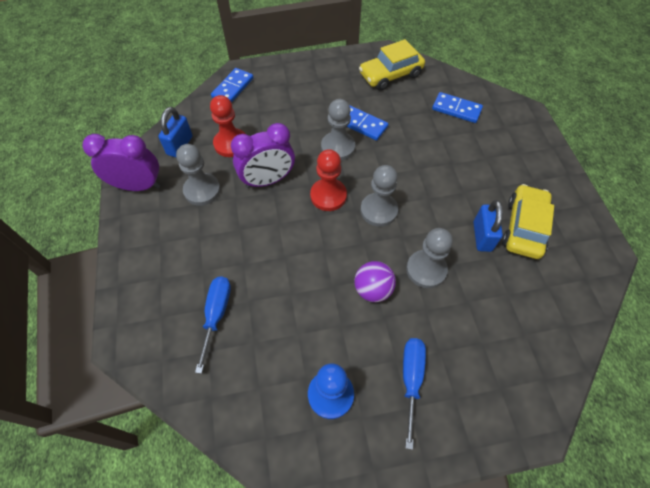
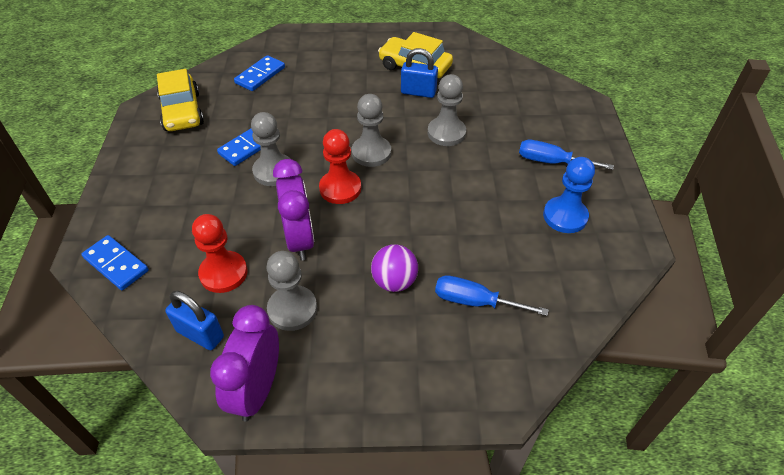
camera: 80 degrees left, 10 degrees down
purple ball [354,261,396,302] -> purple ball moved to [371,244,418,292]

